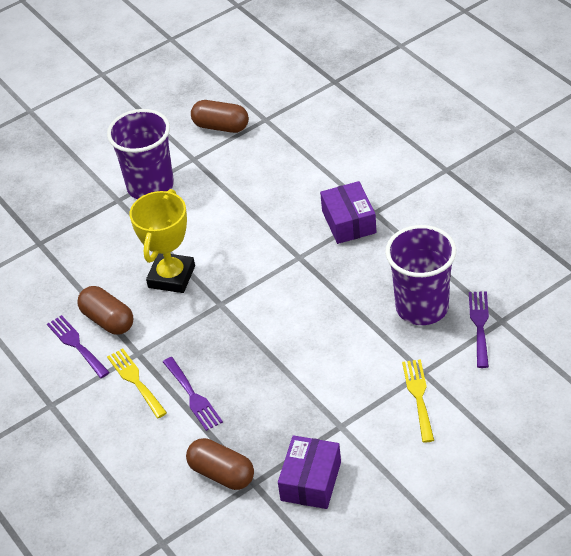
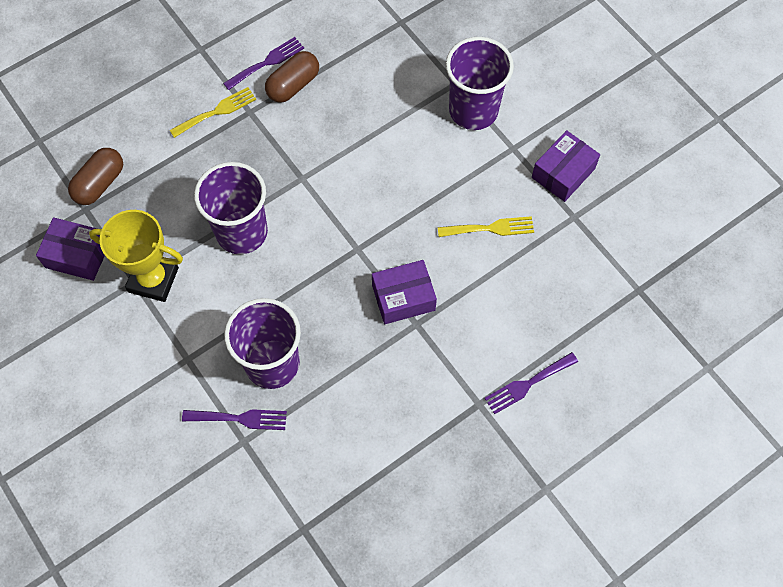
camera: 85 degrees right, 20 degrees up
yellow trophy [130,189,195,293] -> yellow trophy moved to [89,210,183,302]
purple fork [163,357,223,431] -> purple fork moved to [484,352,578,414]
brown capsule [191,100,249,133] -> purple box [532,130,600,202]
yellow fork [402,359,434,443] -> yellow fork moved to [438,216,534,237]
none -> purple cup [194,162,268,254]

